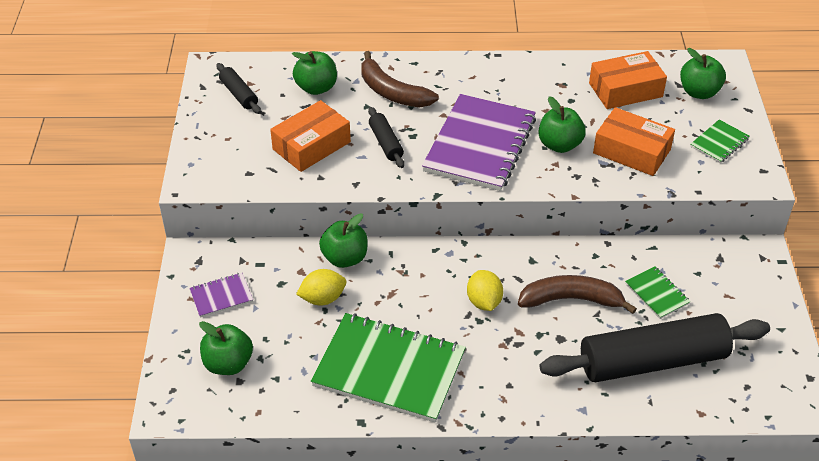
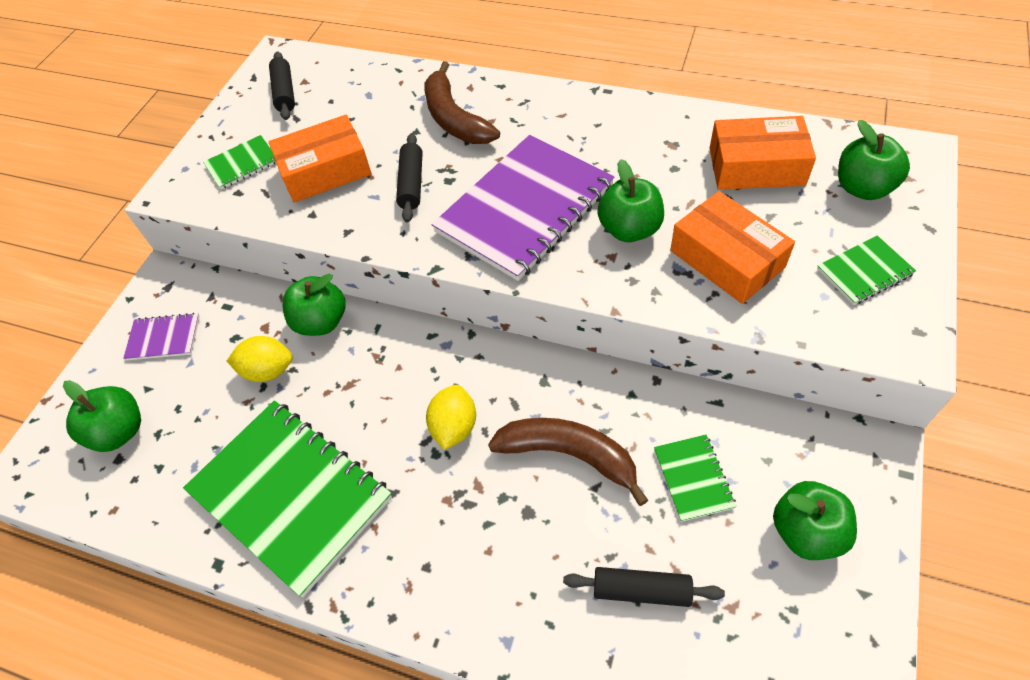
camera: 25 degrees right, 10 degrees up
green apple [292,51,337,95] -> green apple moved to [773,481,857,560]
black rolling pin [539,313,770,382] -> black rolling pin [563,567,725,607], size x0.44
none -> green notebook [203,135,276,190]

